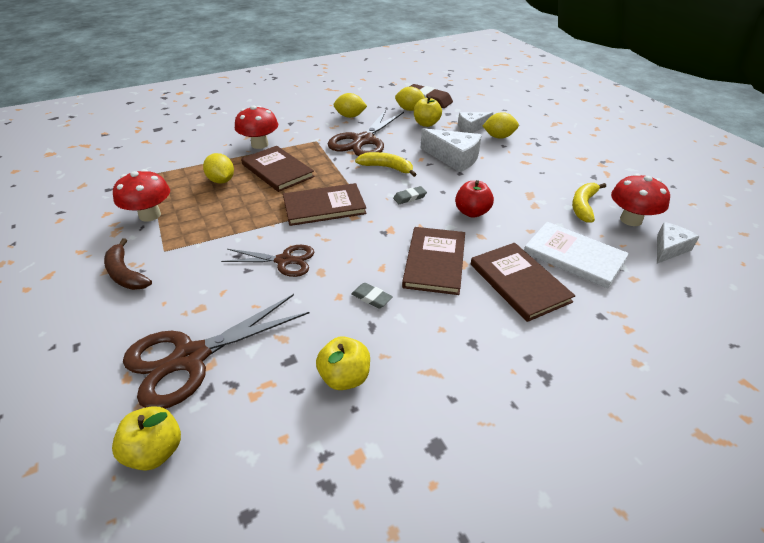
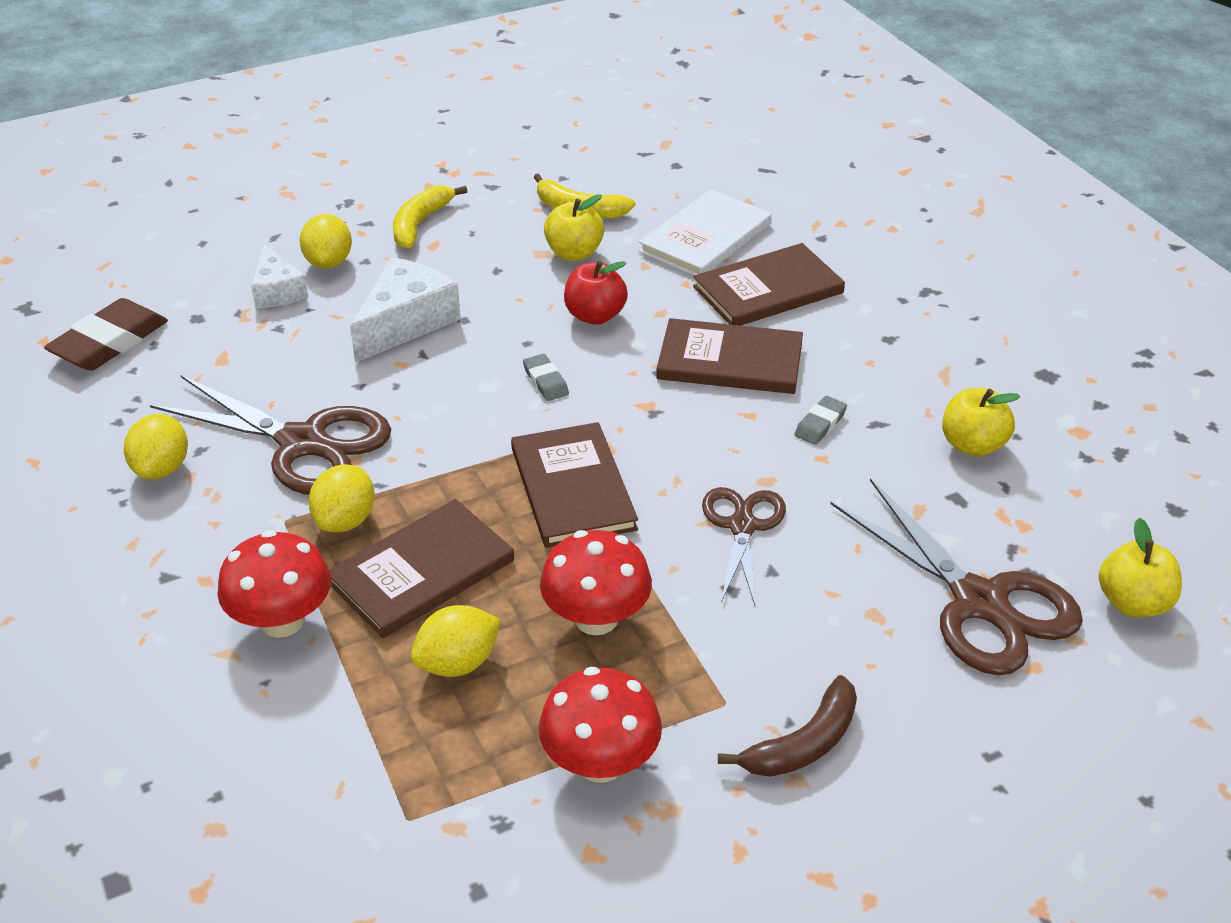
camera: 90 degrees left, 0 degrees up
yellow banana [355,152,417,177] -> yellow banana moved to [393,186,467,249]
yellow lemon [395,87,425,111] -> yellow lemon moved to [309,464,375,532]
yellow apple [414,96,442,127] -> yellow apple moved to [544,194,604,261]
red mushroom [611,173,670,226] -> red mushroom moved to [540,530,652,635]
white cheese [657,222,700,264] -> none

